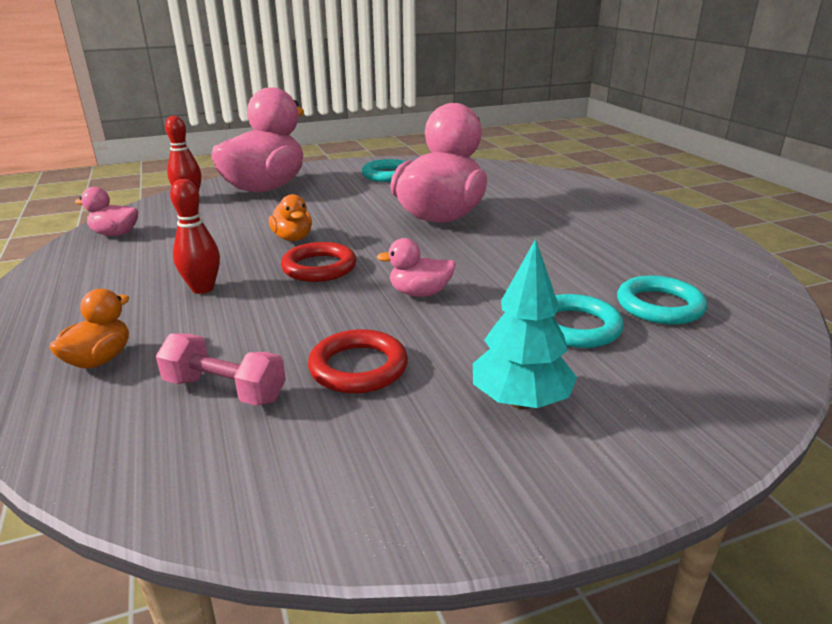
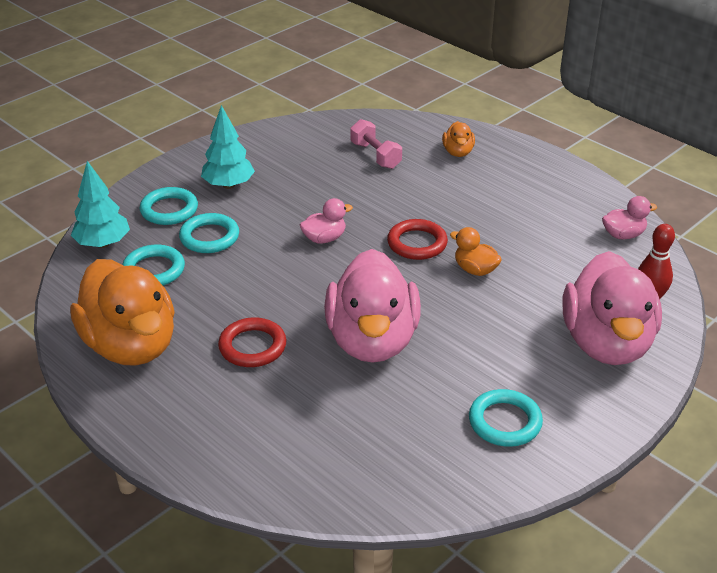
camera: 155 degrees right, 10 degrees up
pink dumbbell [156,333,286,406] -> pink dumbbell turned 60 degrees clockwise [350,119,402,169]
red bowling pin [170,179,220,294] -> none
red ring [308,329,408,394] -> red ring moved to [218,317,286,367]
none -> orange duck [70,259,175,366]
none -> turquoise tree [71,161,130,248]
none -> turquoise ring [140,187,198,225]

